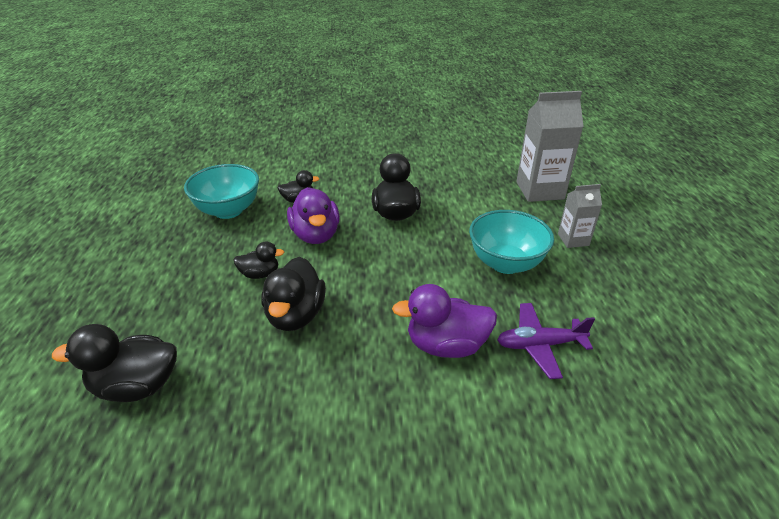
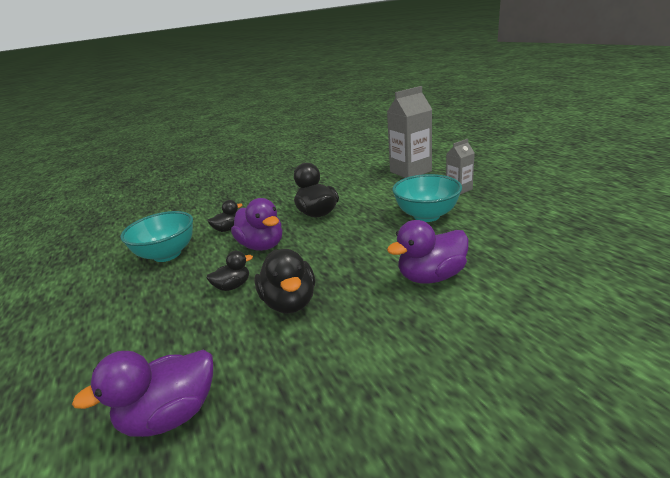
camera: 20 degrees left, 10 degrees down
black duck [52,324,177,402] -> purple duck [72,350,213,437]
purple plane [497,303,595,379] -> none

